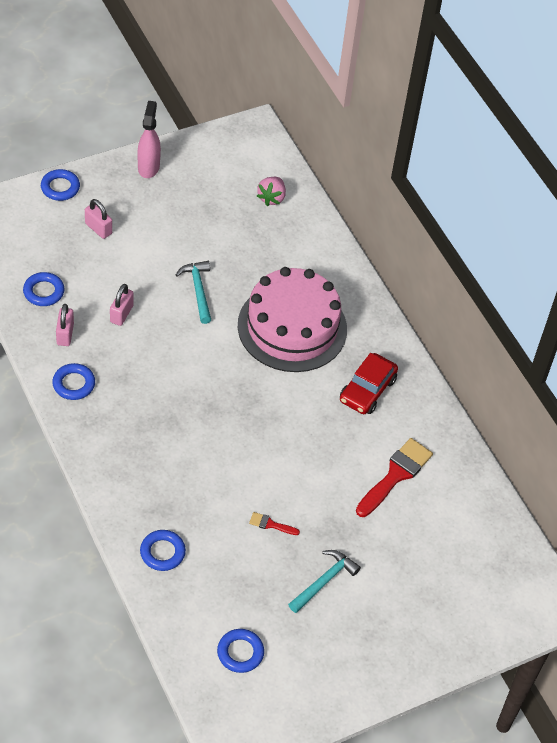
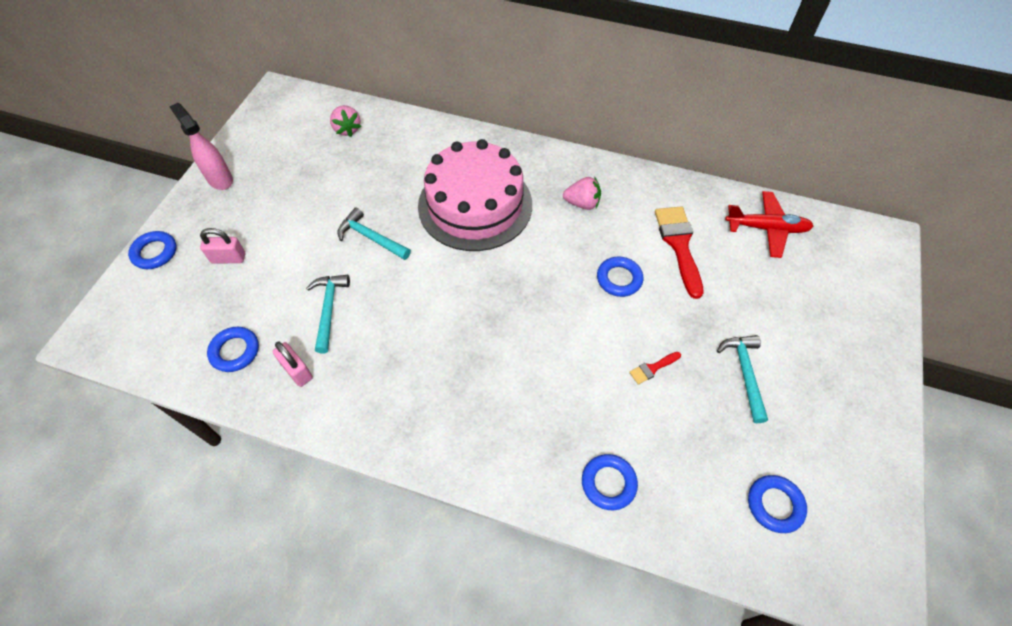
camera: 40 degrees left, 5 degrees up
blue ring [52,363,95,400] -> blue ring moved to [597,256,643,297]
pink padlock [110,284,134,326] -> turquoise hammer [306,275,350,353]
red car [340,353,398,414] -> pink strawberry [563,177,601,210]
none -> red plane [725,191,813,258]

